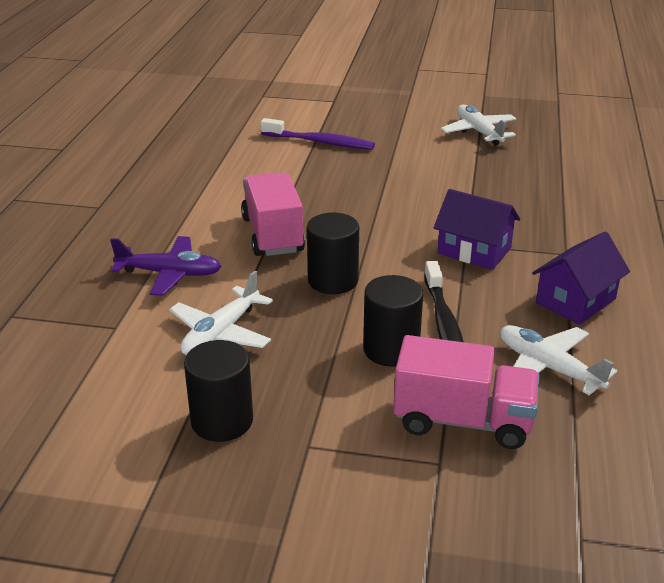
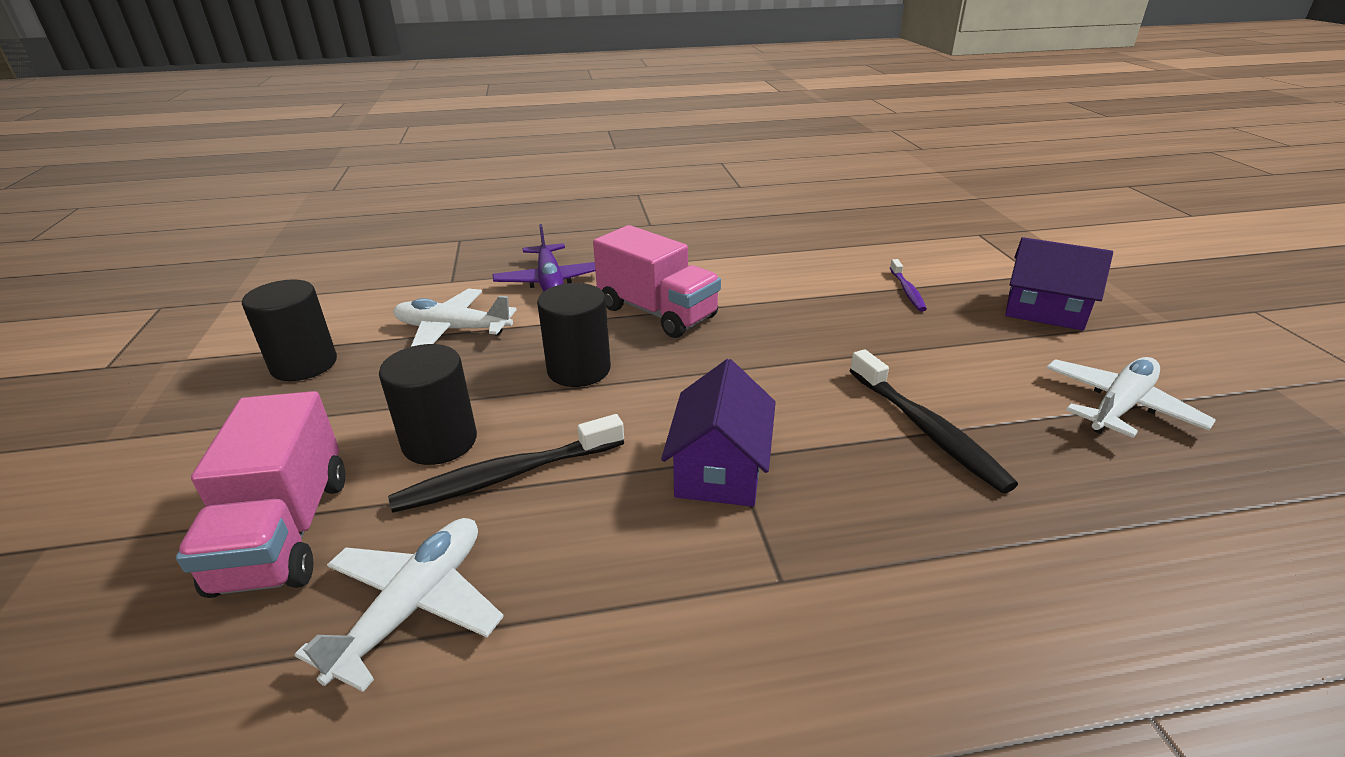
camera: 70 degrees right, 0 degrees up
pink truck [241,173,305,256] -> pink truck turned 75 degrees clockwise [593,225,721,338]
purple toothbrush [261,118,375,150] -> purple toothbrush [890,259,927,311], size x0.58
purple house [532,231,630,325] -> purple house moved to [1005,237,1113,331]
none -> black toothbrush [849,349,1018,493]

